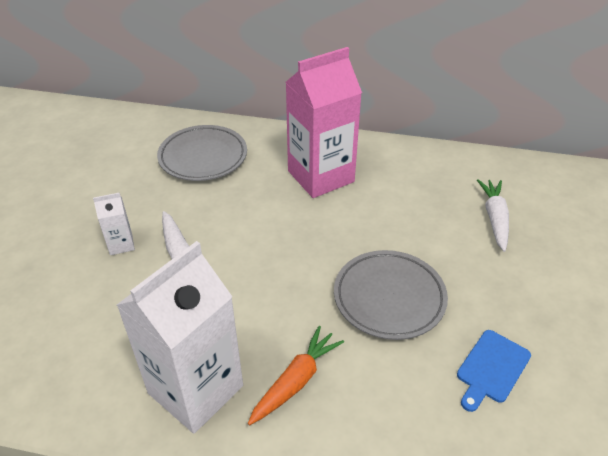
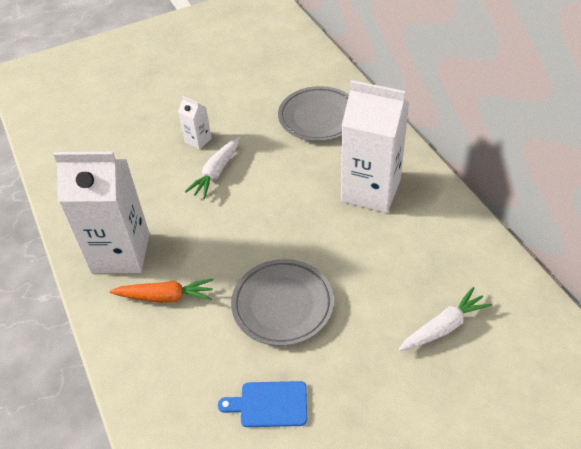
camera: 55 degrees right, 5 degrees up
pink carton [286,47,362,198] -> white carton [341,80,409,213]

